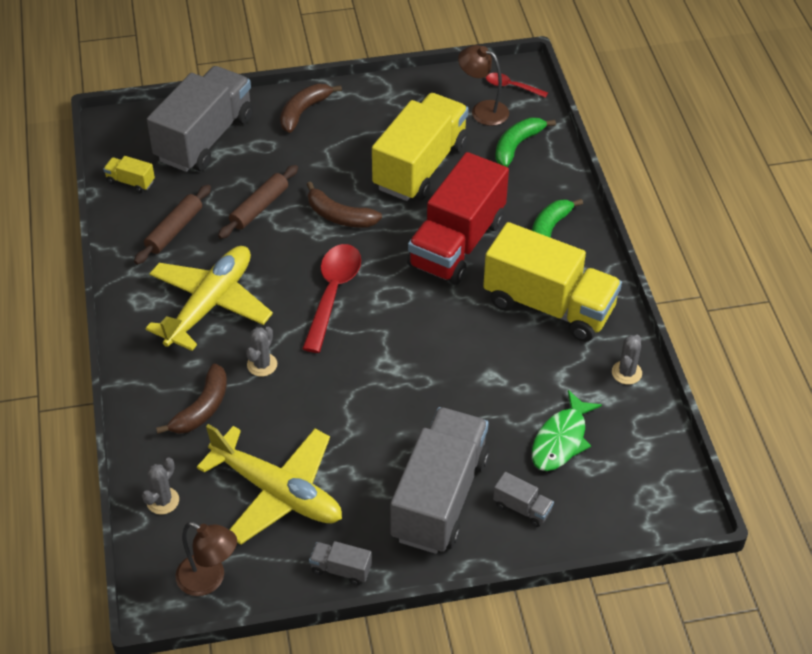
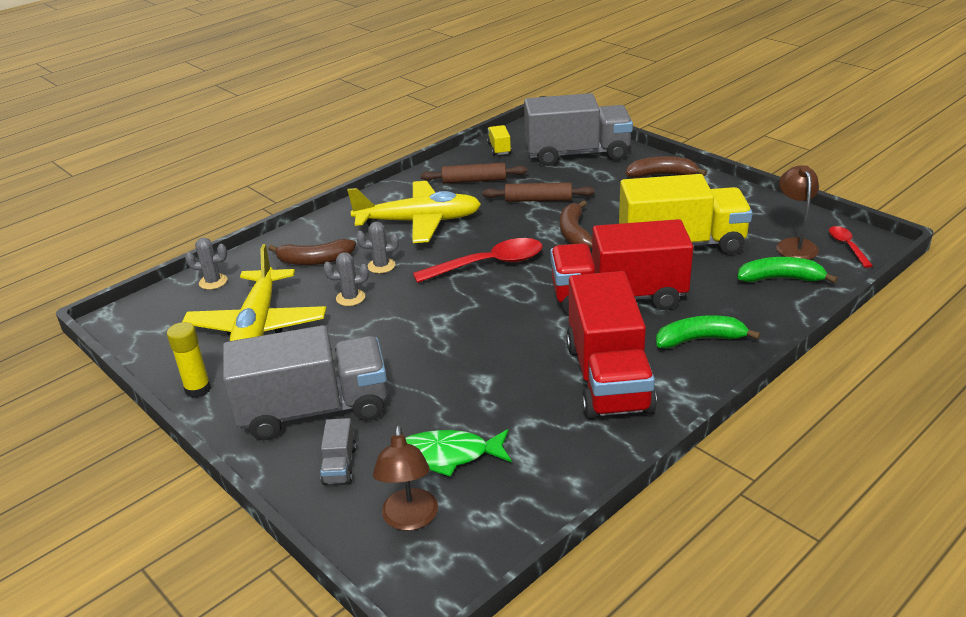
camera: 60 degrees right, 15 degrees down
brown lamp [175,522,237,596] -> brown lamp moved to [373,426,438,531]
grey truck [309,541,372,585] -> yellow glue stick [167,322,211,398]
yellow truck [483,222,622,342] -> red truck [566,271,657,419]
grey cactus [612,335,642,385] -> grey cactus moved to [323,252,369,306]

